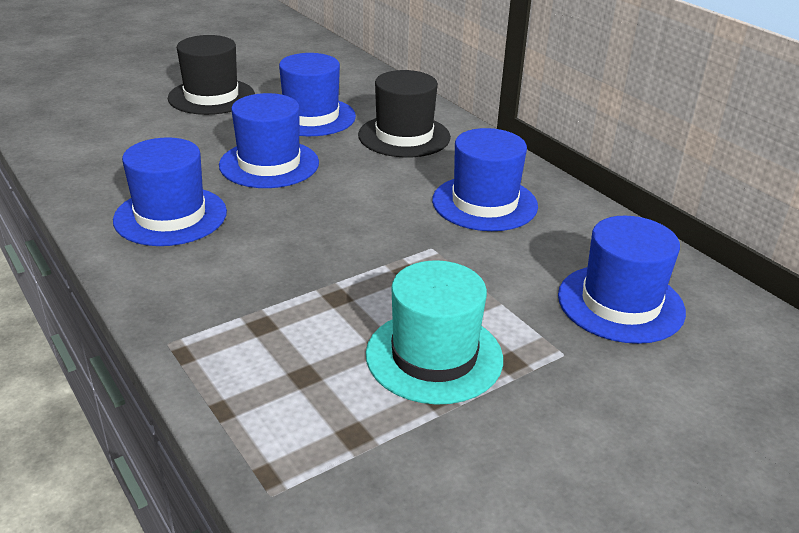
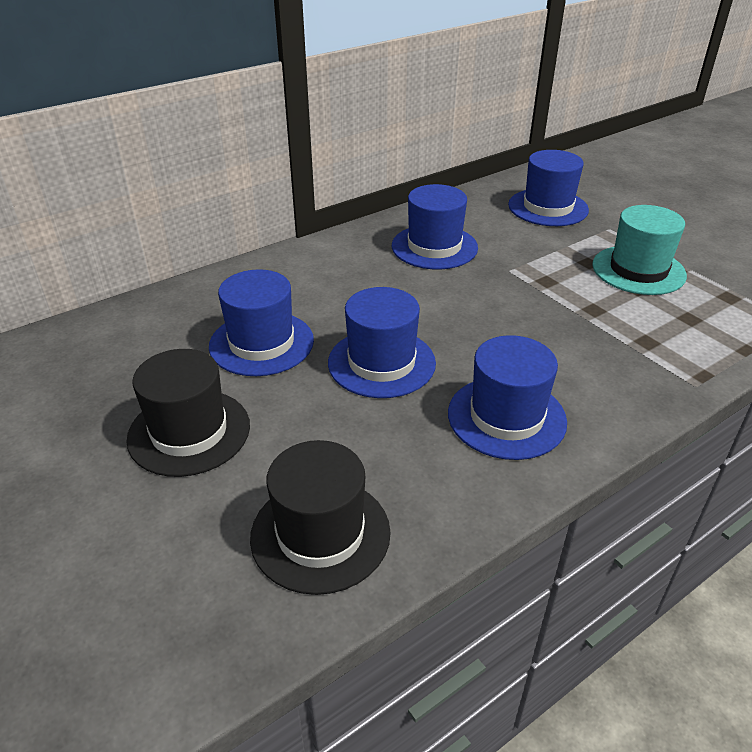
camera: 90 degrees left, 5 degrees up
black hat [358,70,451,158] -> black hat moved to [250,440,391,595]

